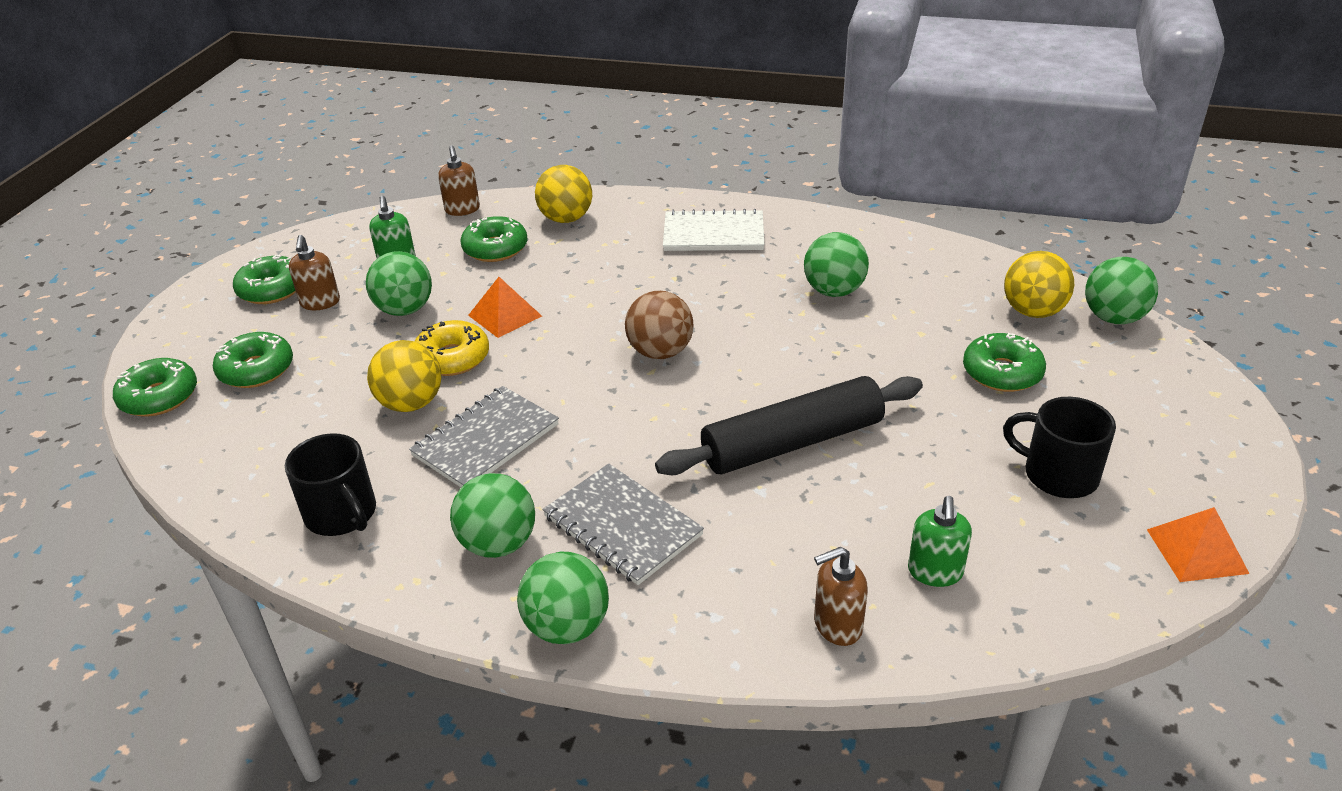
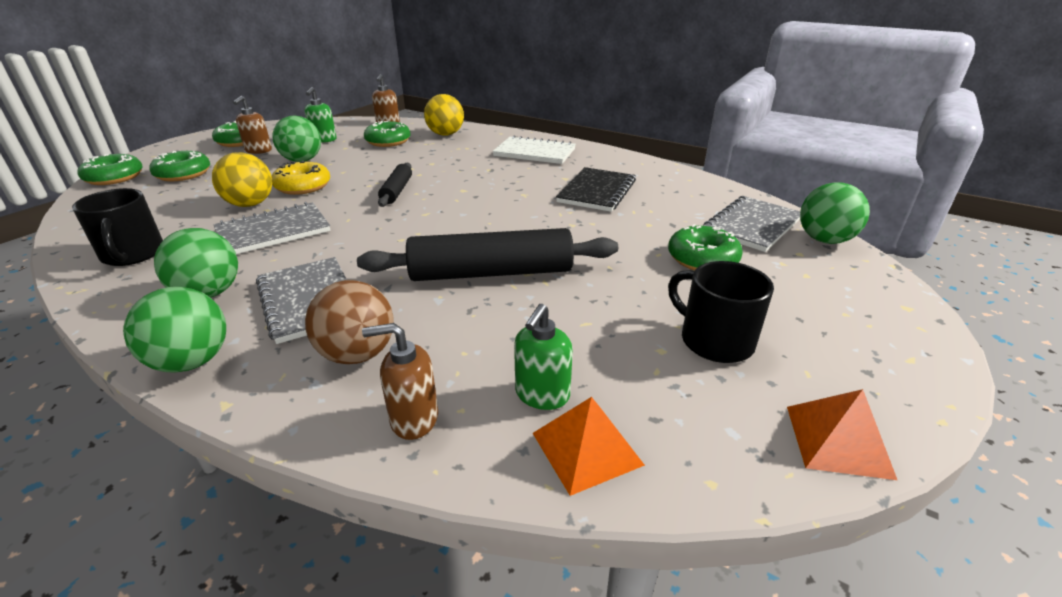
camera: 15 degrees right, 5 degrees down
orange pyramid [468,277,542,338] -> orange pyramid moved to [533,397,645,496]
brown ball [625,291,693,359] -> brown ball moved to [305,280,394,364]
green ball [804,232,869,297] -> black notebook [556,167,636,212]
yellow ball [1004,251,1074,318] -> grey notebook [703,196,800,252]
none -> black rolling pin [378,163,412,207]

